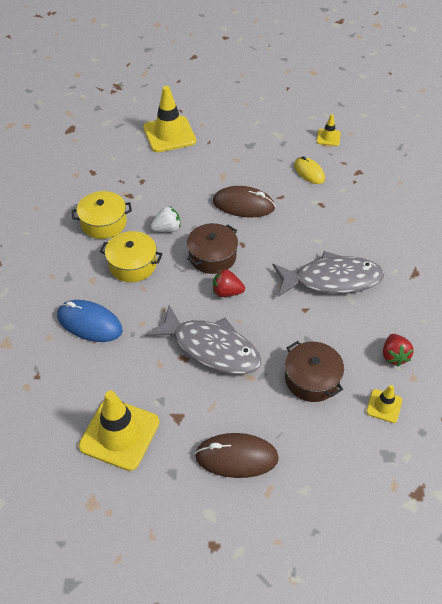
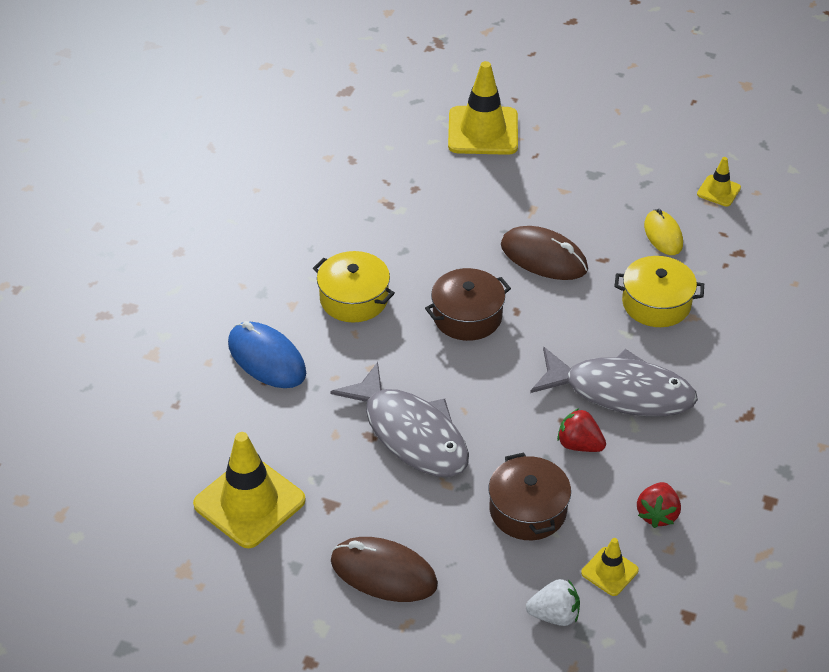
camera: 20 degrees right, 5 degrees down
yellow pot [72,191,132,239] -> yellow pot moved to [614,256,704,327]
white strawberry [150,206,181,232] -> white strawberry moved to [526,579,580,626]
red strawberry [213,269,245,297] -> red strawberry moved to [557,408,606,452]

